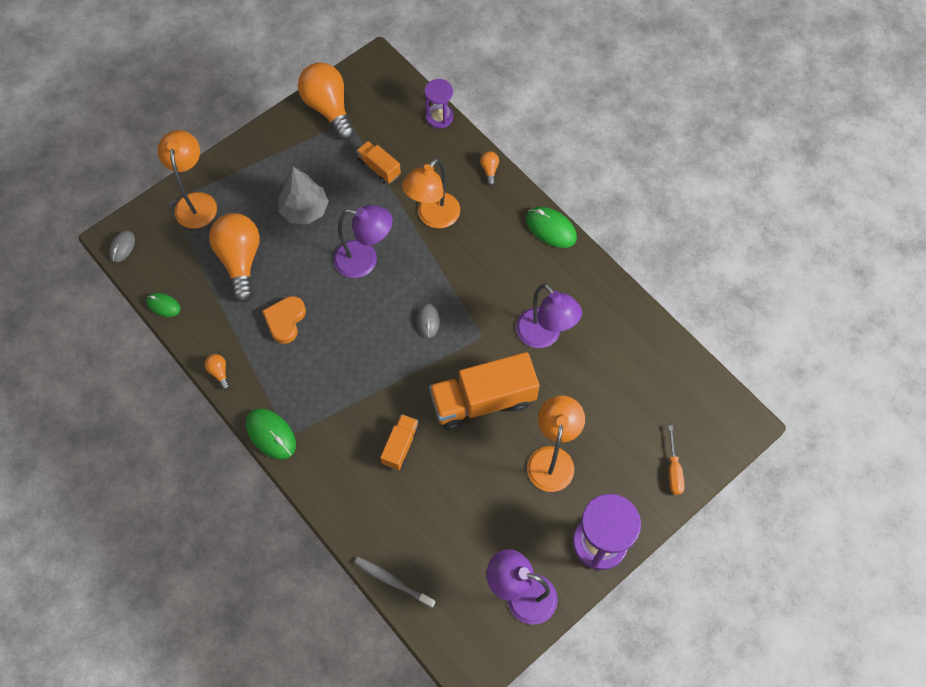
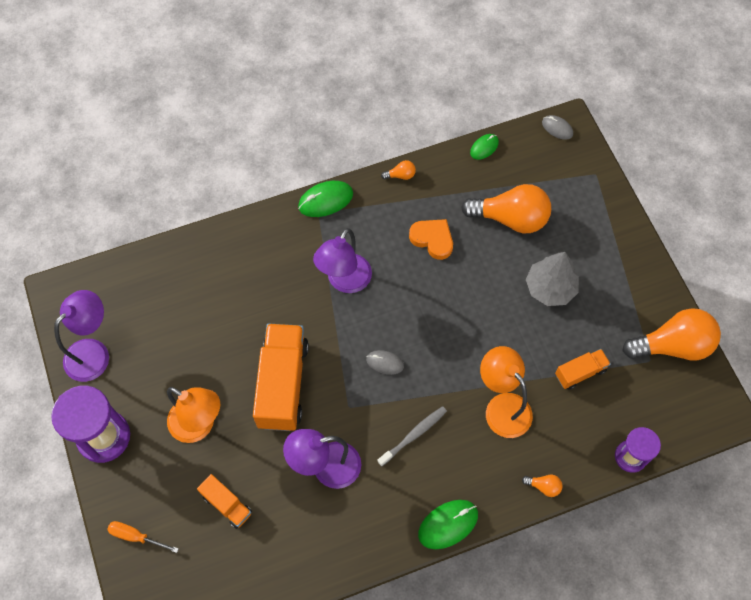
camera: 110 degrees right, 0 degrees up
orange lamp [158,130,217,229] -> none
purple lamp [334,205,392,278] -> purple lamp moved to [313,228,372,293]
grey toothbrush [354,557,435,608] -> grey toothbrush moved to [377,406,447,466]
orange truck [380,414,420,470] -> orange truck moved to [197,474,252,529]

